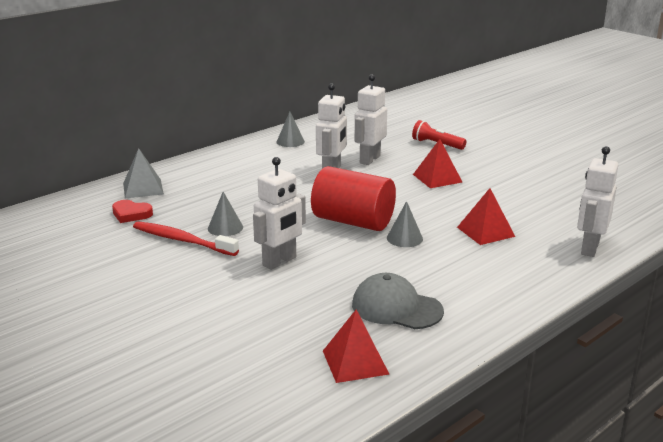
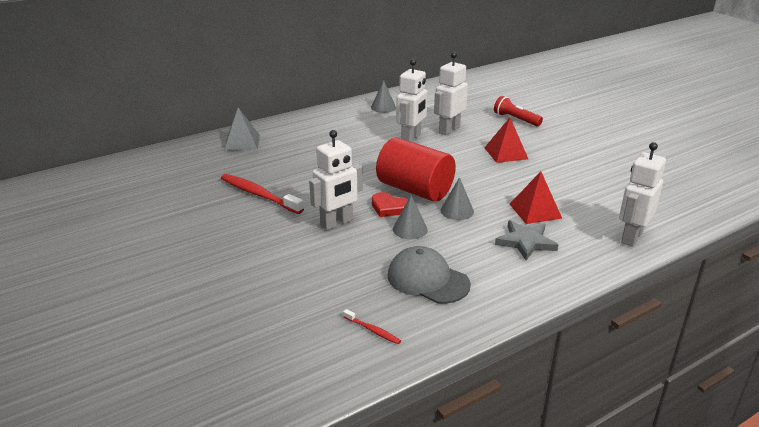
camera: 10 degrees right, 5 degrees up
red heart [112,200,153,223] -> red heart moved to [372,192,408,217]
grey cone [208,192,243,236] -> grey cone moved to [393,196,428,239]
red pyramid [323,309,389,383] -> red toothbrush [343,309,401,344]
none -> grey star [495,220,558,260]

